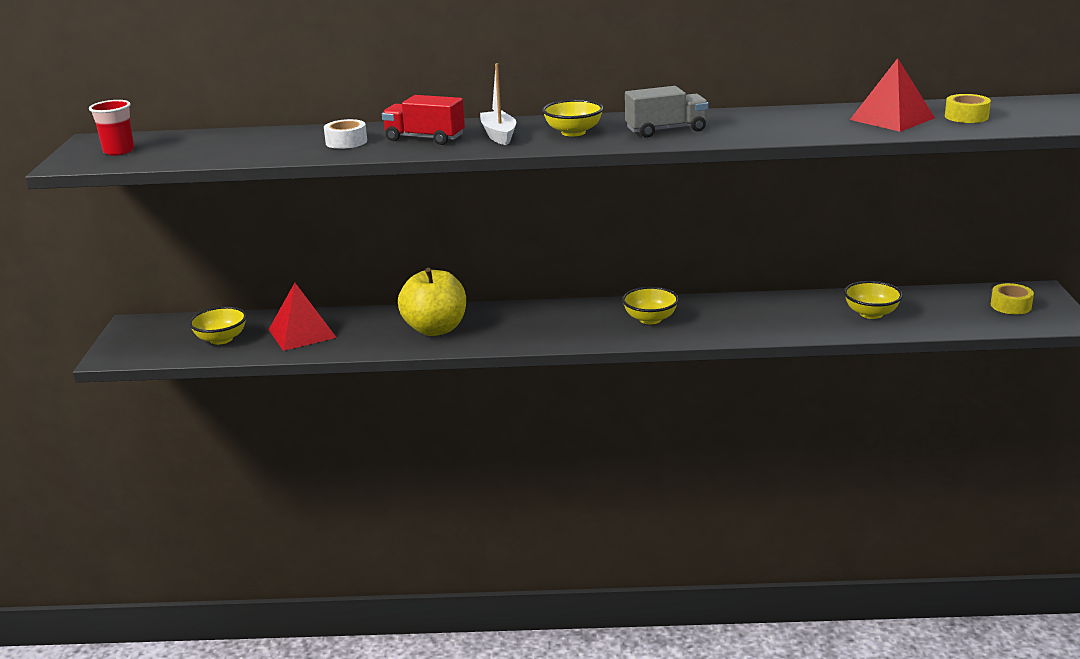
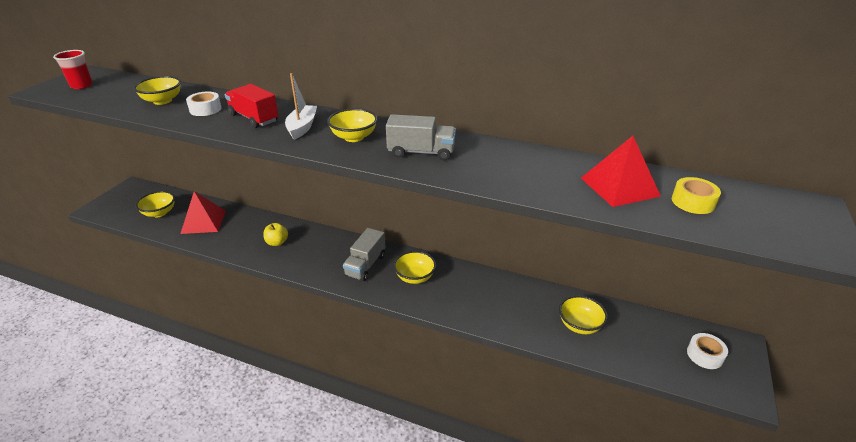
camera: 20 degrees right, 10 degrees up
yellow apple [398,268,466,336] -> yellow apple [263,223,288,246], size x0.51
yellow tape [991,283,1034,314] -> white tape [687,333,728,369]
none -> yellow bowl [133,76,181,105]
none -> grey truck [343,228,385,281]

